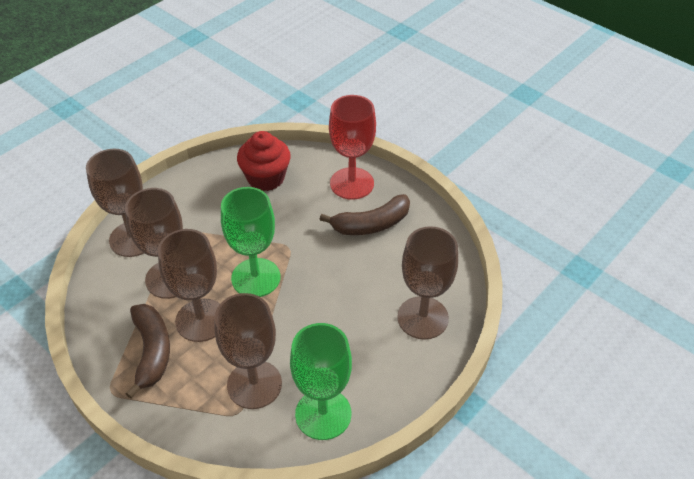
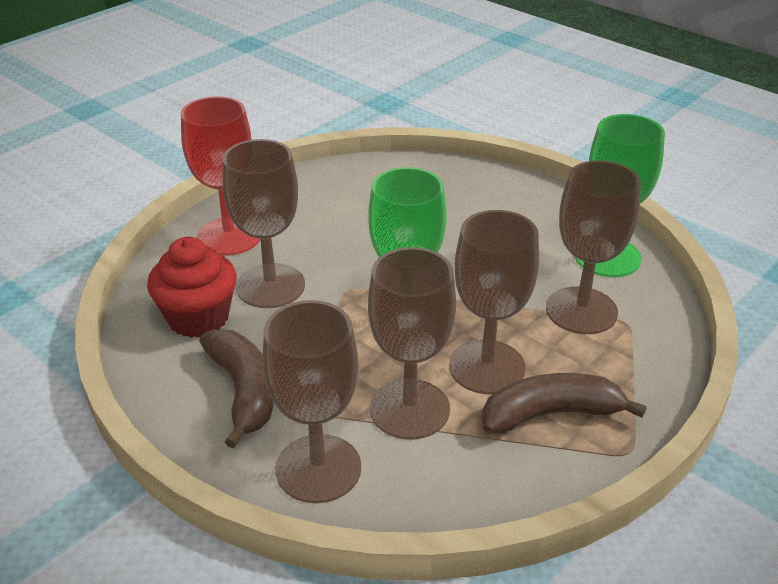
camera: 90 degrees left, 10 degrees down
brown banana [319,194,410,235] -> brown banana moved to [199,329,274,449]
brown goblet [397,226,458,340] -> brown goblet moved to [222,139,305,308]

